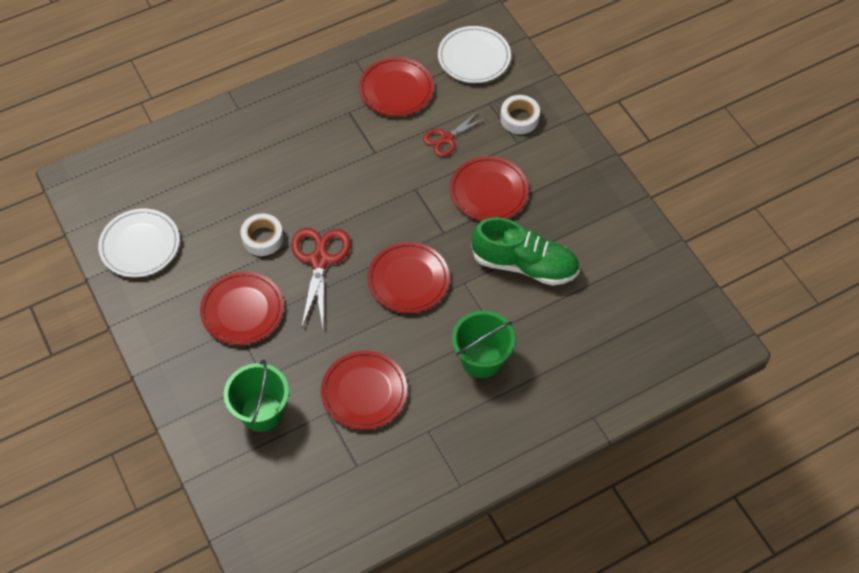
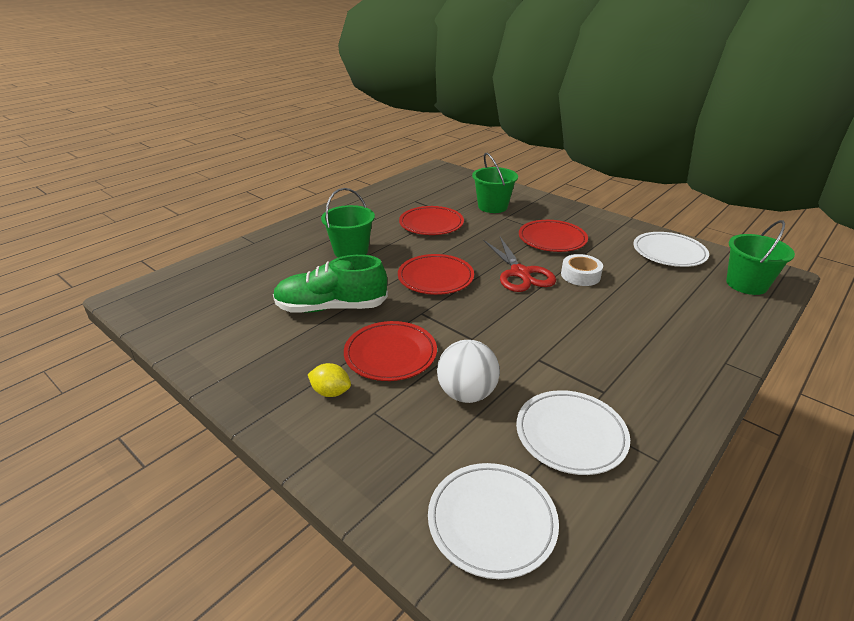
camera: 160 degrees right, 25 degrees down
red plate [359,57,433,116] -> white plate [516,390,630,475]
red scissors [423,111,487,157] -> white ball [437,340,500,403]
white tape [500,95,540,134] -> none
none -> yellow lemon [308,363,351,397]
none -> green bucket [726,220,795,295]

